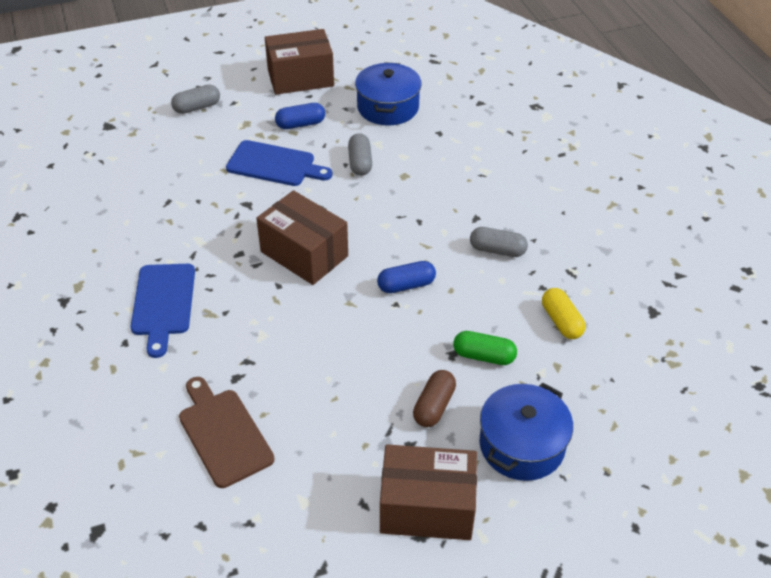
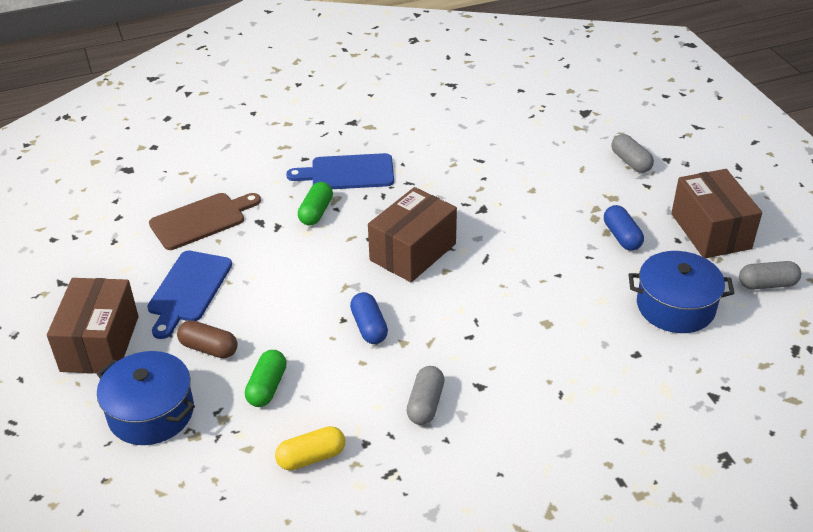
camera: 90 degrees right, 5 degrees down
blue cutting board [226,140,332,186] -> blue cutting board moved to [147,251,232,339]
grey capsule [348,133,372,176] -> grey capsule moved to [739,261,801,290]
none -> green capsule [298,182,333,226]

